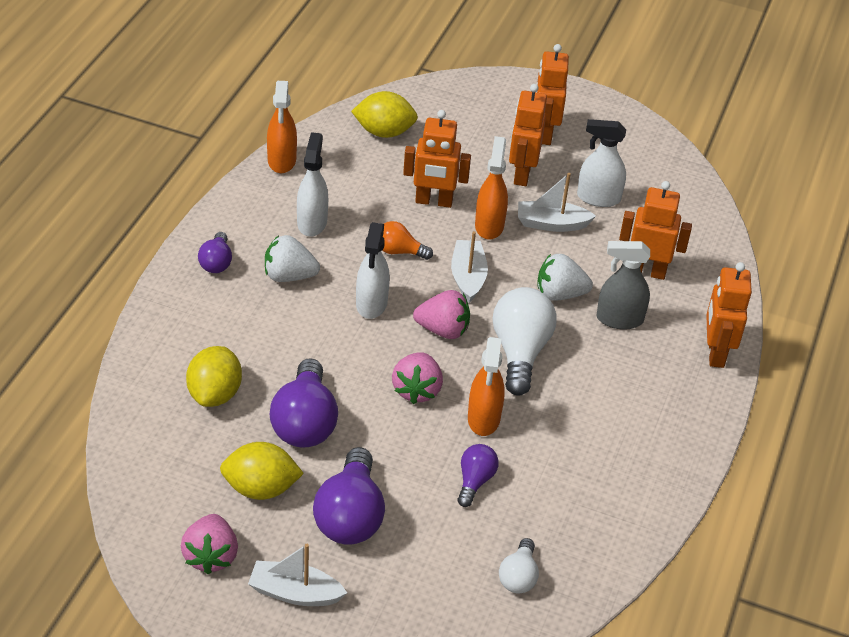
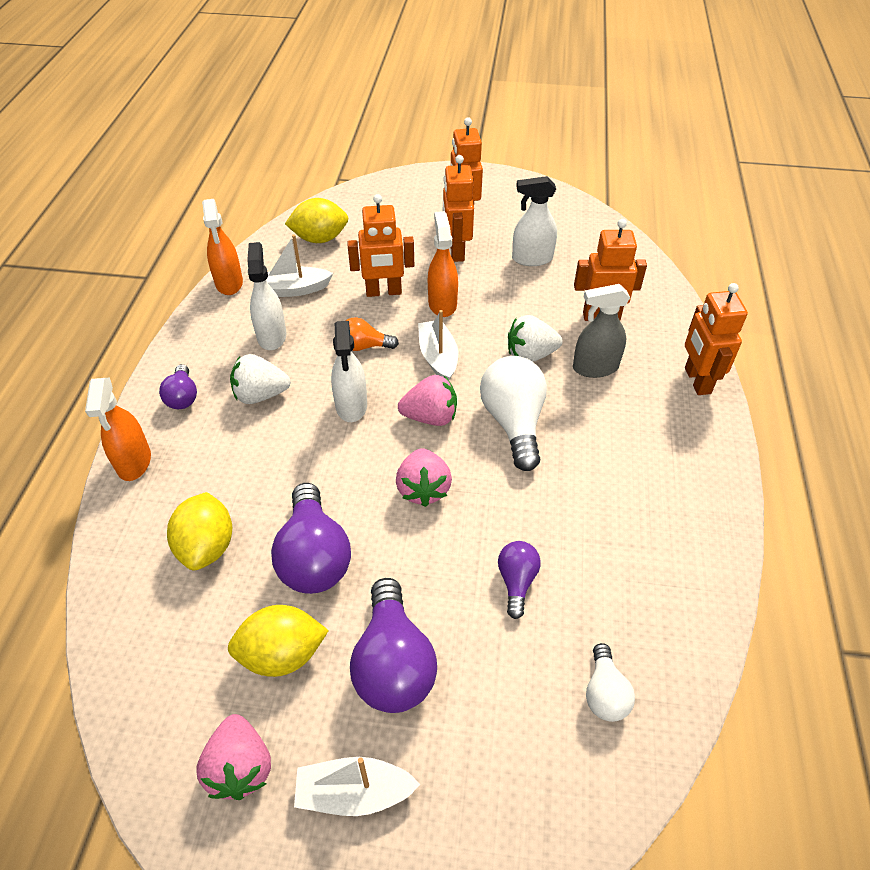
camera: 10 degrees left, 5 degrees up
orange spray bottle [468,337,505,436] -> orange spray bottle moved to [85,377,151,481]
white boat [518,173,596,232] -> white boat moved to [266,234,333,297]

